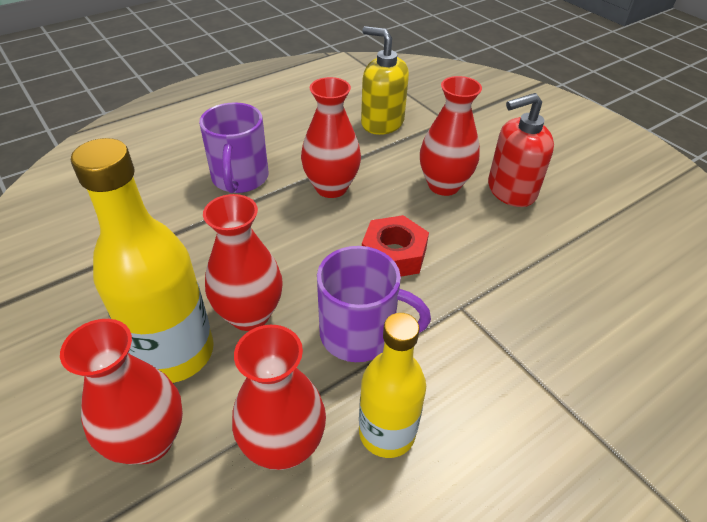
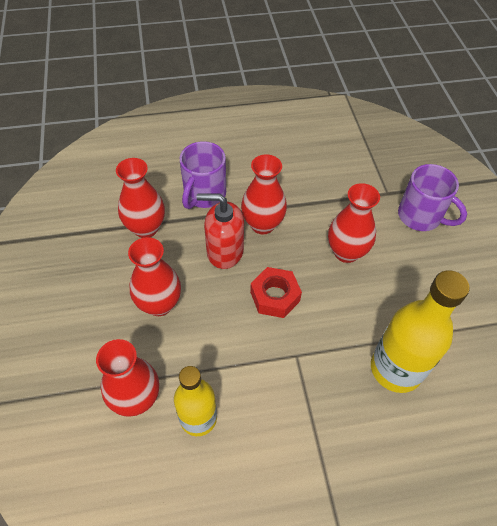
camera: 25 degrees right, 10 degrees up
red vase [60,319,183,464] -> red vase moved to [116,158,165,238]
yellow bottle [71,138,214,383] -> yellow bottle moved to [371,270,469,393]
purple mug [317,246,431,362] -> purple mug moved to [398,164,467,231]
yellow soap dispenser [361,26,409,135] -> none
red soap dispenser [488,93,554,207] -> red soap dispenser moved to [196,193,244,269]

